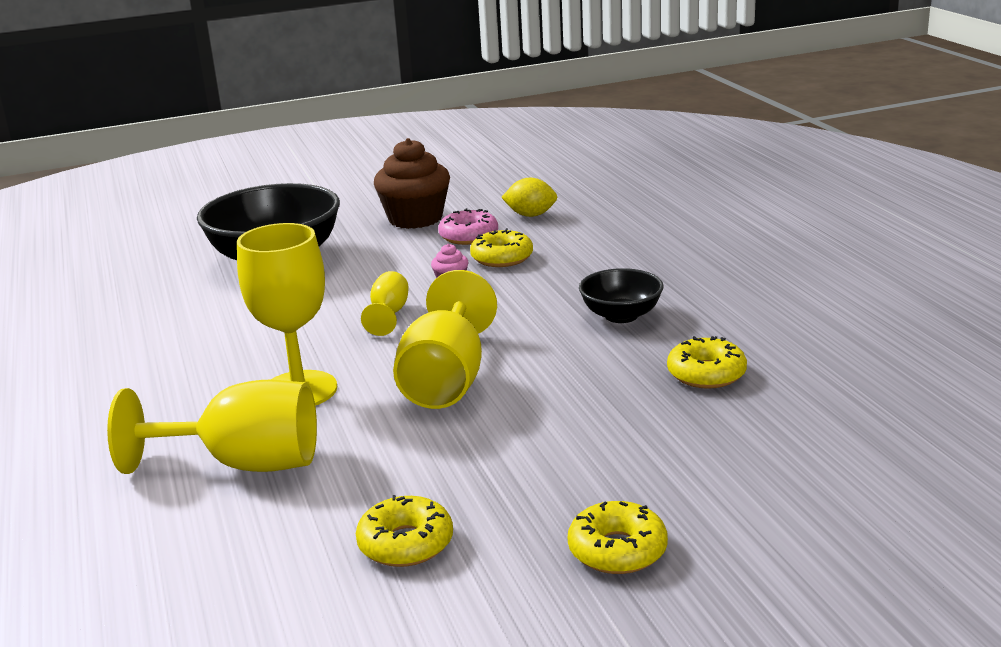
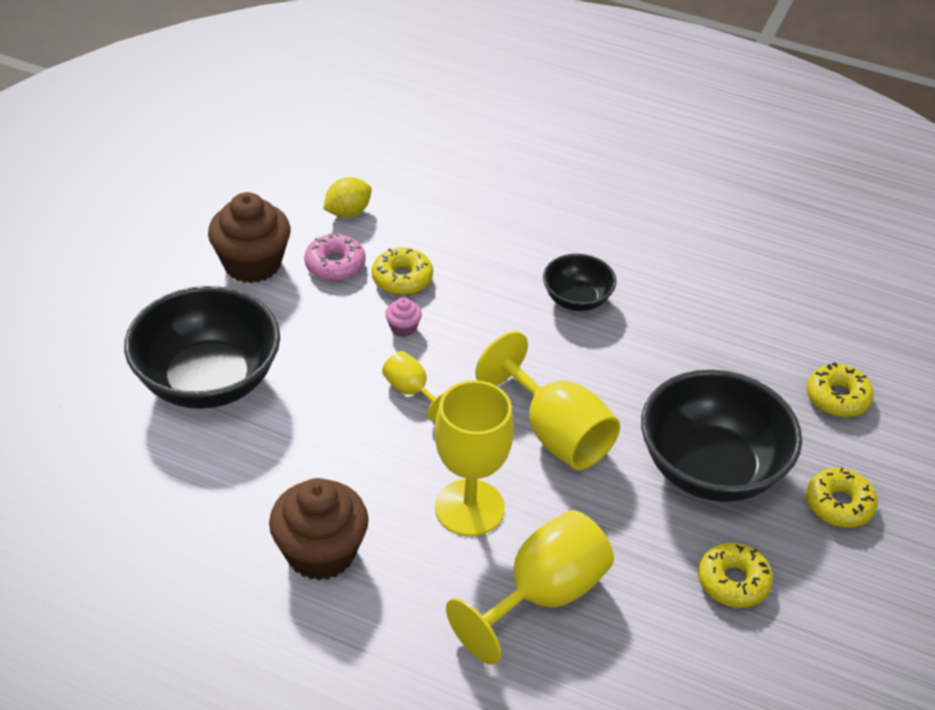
camera: 50 degrees left, 20 degrees up
yellow donut [667,336,747,389] -> yellow donut moved to [807,362,874,417]
none -> brown cupcake [269,478,369,580]
none -> black bowl [641,370,802,502]

